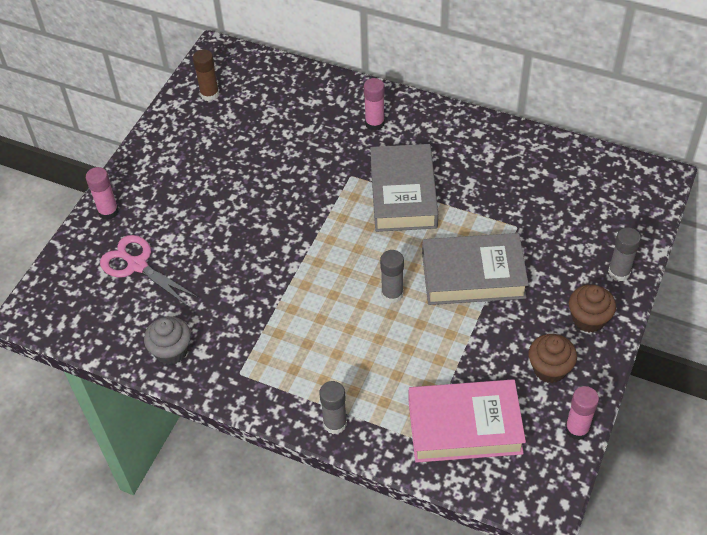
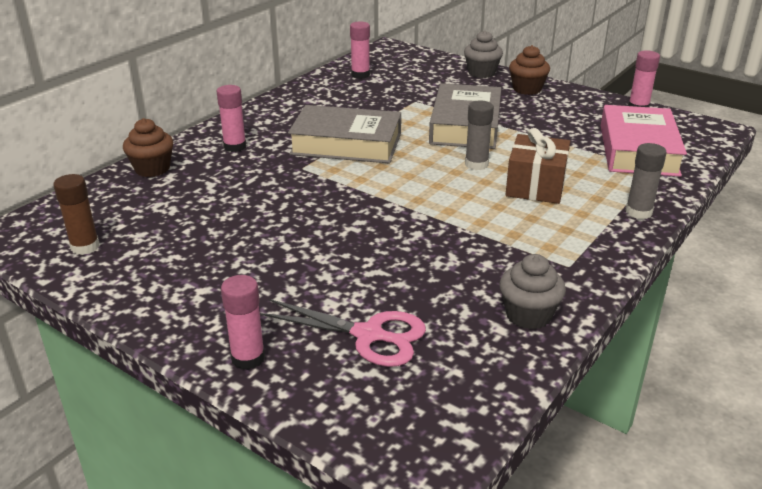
camera: 80 degrees left, 20 degrees down
pink scissors [100,235,199,306] -> pink scissors turned 120 degrees counterclockwise [260,299,426,367]
brown cupcake [528,334,577,383] -> brown cupcake moved to [123,118,173,177]
grey glue stick [608,228,641,281] -> grey cupcake [464,30,503,78]
none -> pink glue stick [350,21,370,79]
none -> brown gift [505,128,570,204]

